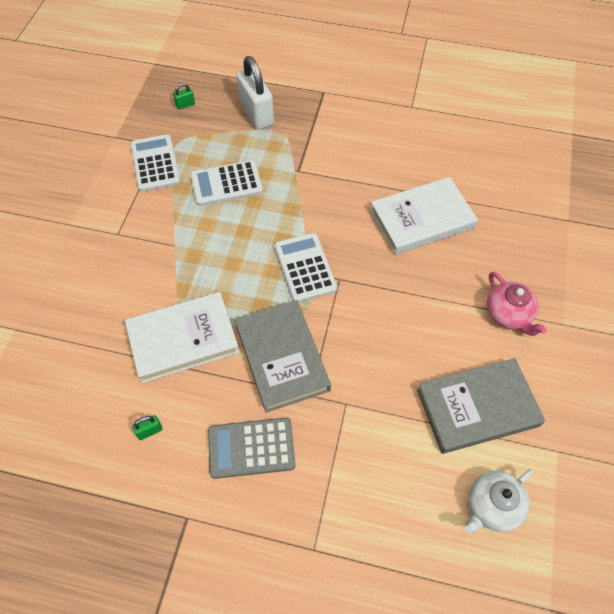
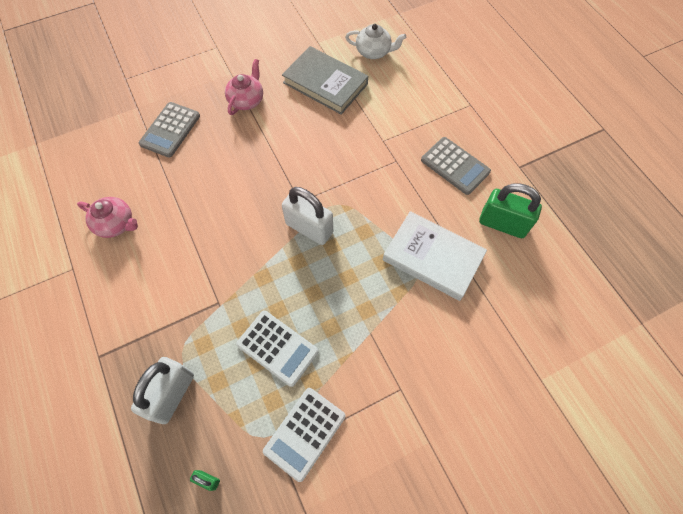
camera: 130 degrees left, 5 degrees up
green padlock [132,415,163,440] -> green padlock [479,183,542,238], size x2.41
grey book [235,300,331,413] -> none
white calculator [274,233,337,302] -> white padlock [282,187,333,245]
white book [370,177,478,255] -> none
none -> pink teapot [77,197,138,238]
none -> grey calculator [139,102,200,158]

